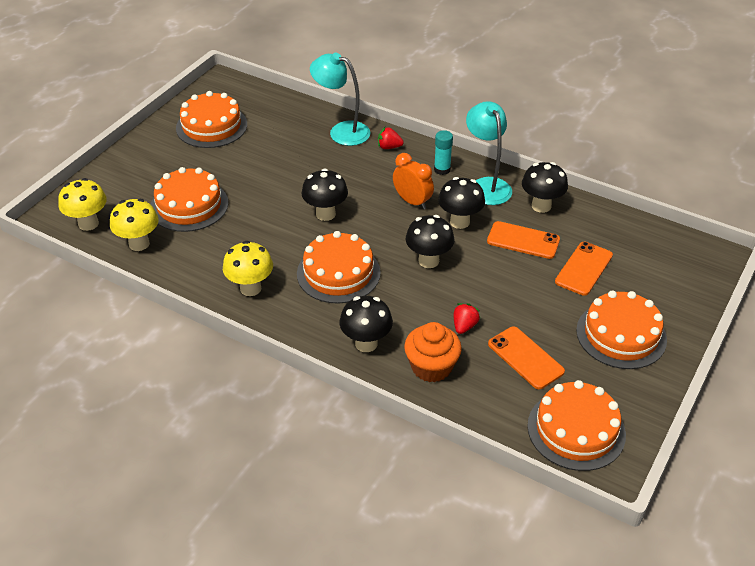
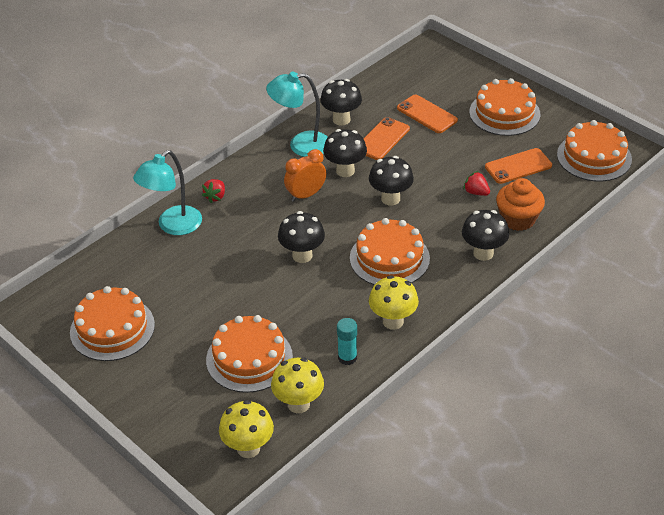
camera: 75 degrees left, 0 degrees up
turquoise glue stick [434,130,453,175] -> turquoise glue stick moved to [337,318,357,365]

